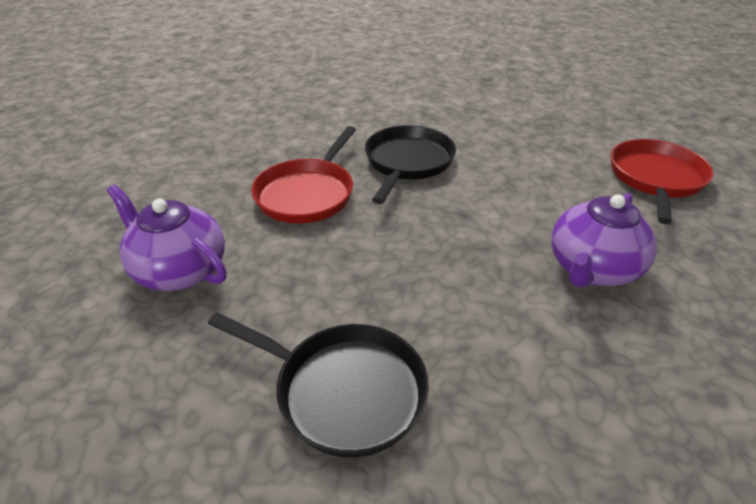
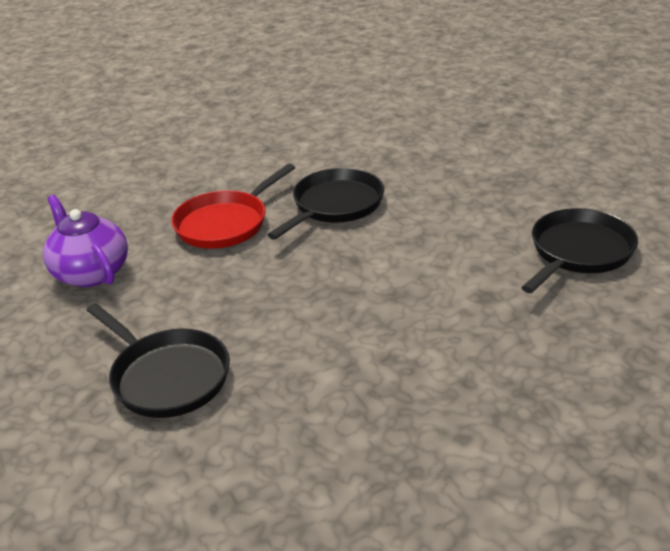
camera: 20 degrees right, 5 degrees down
purple teapot [551,193,657,287] -> none
red pan [611,139,714,224] -> black pan [521,208,638,293]

